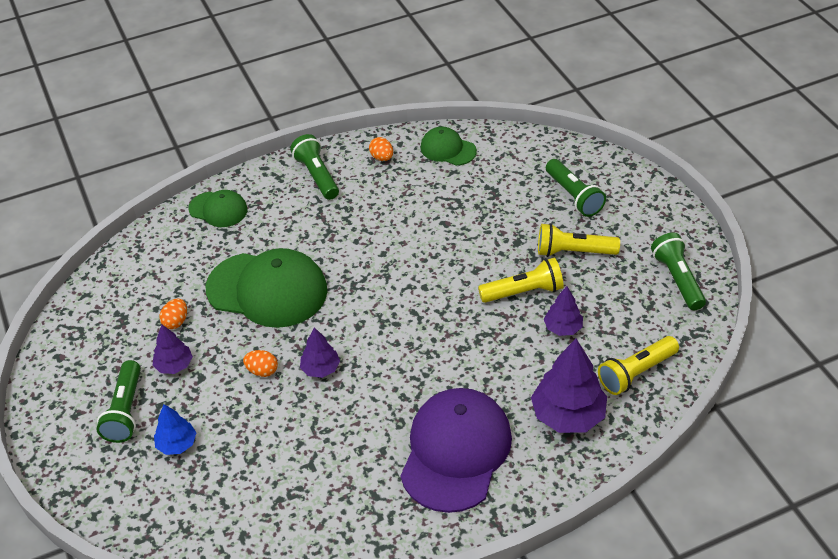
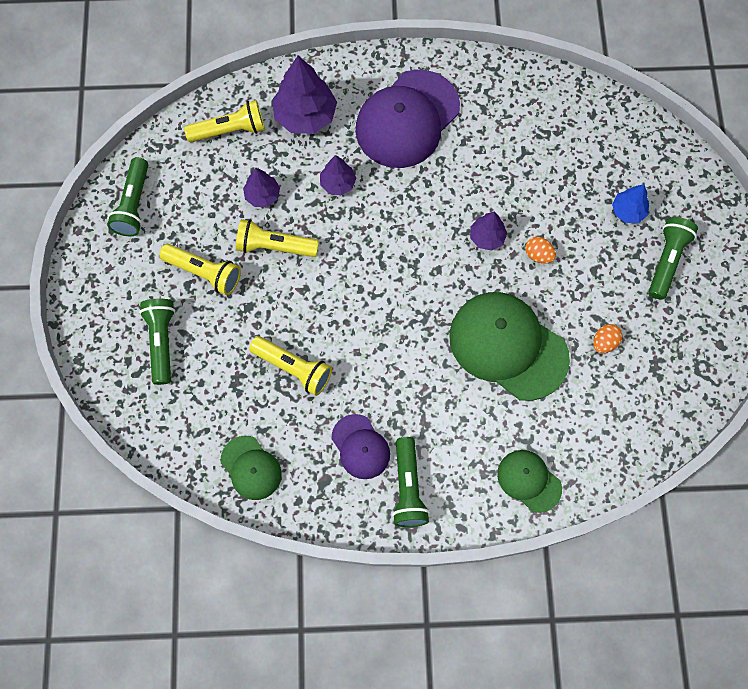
camera: 160 degrees left, 25 degrees up
purple tree [153,325,193,374] -> purple tree moved to [320,155,356,195]
orange egg [369,137,393,161] -> none
none -> yellow flashlight [249,336,332,396]
none -> purple cap [331,414,390,479]

